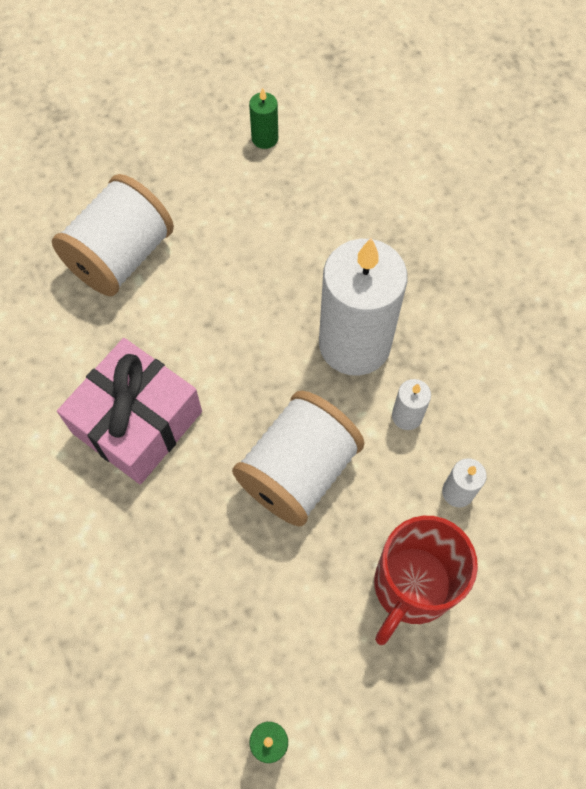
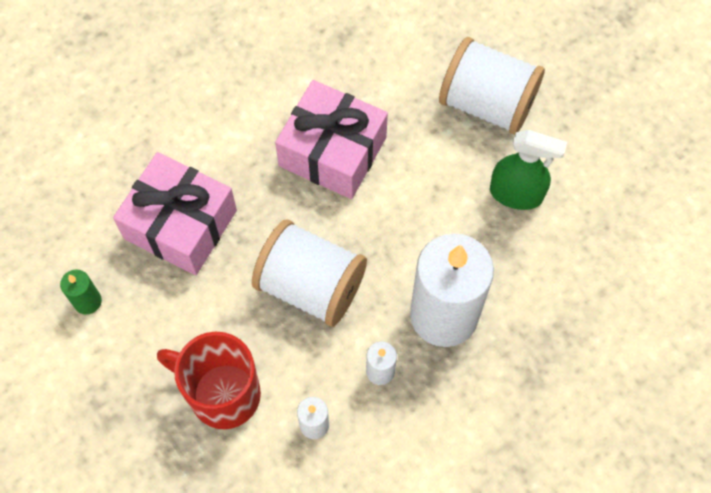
camera: 80 degrees right, 0 degrees up
green candle [249,88,278,149] -> none
none -> pink gift [113,152,237,275]
none -> green spray bottle [490,130,567,210]

